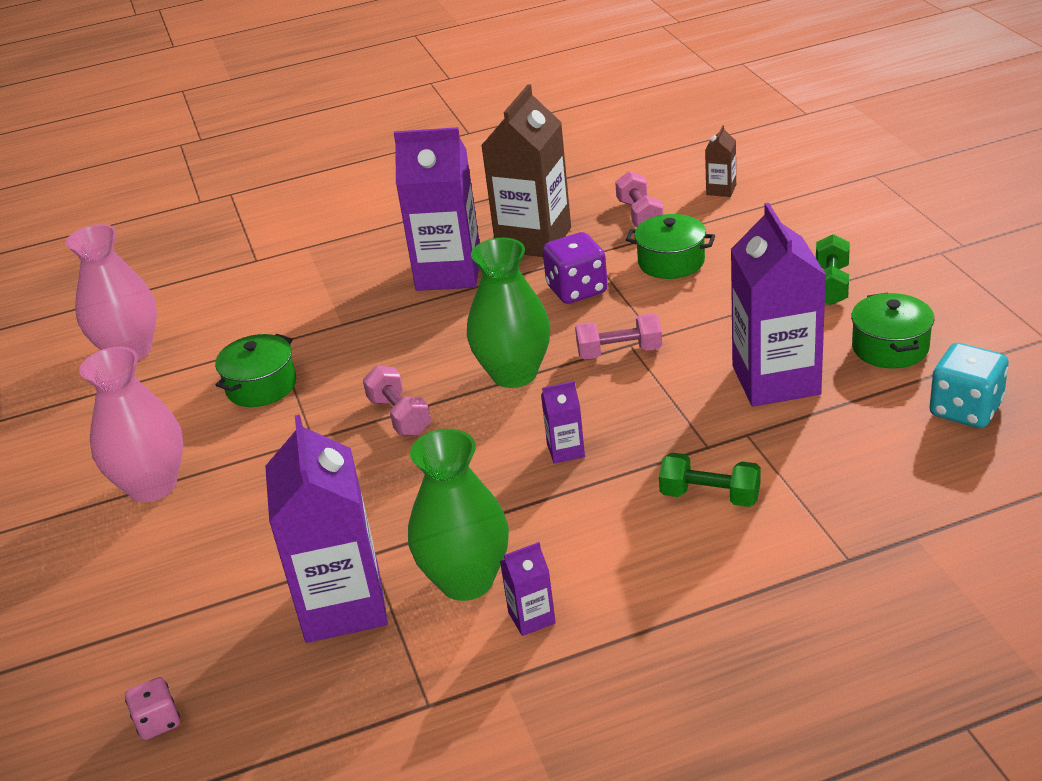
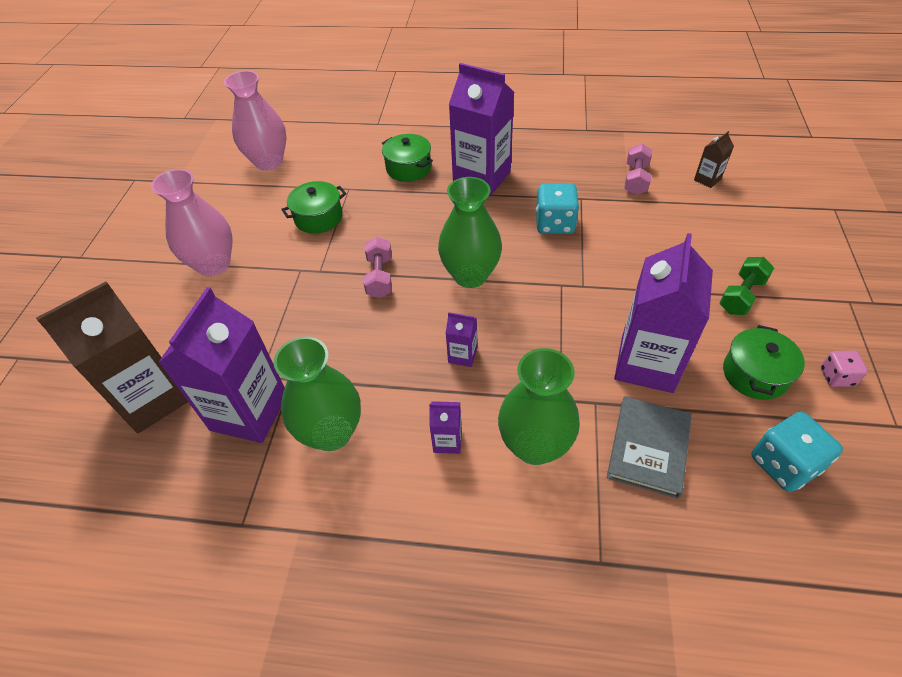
camera: 25 degrees right, 15 degrees up
pink dice [125,677,180,740] -> pink dice moved to [821,351,868,387]
brown carton [481,84,571,257] -> brown carton moved to [36,281,188,433]
purple carton [500,542,556,636] -> purple carton moved to [429,401,462,454]
purple dice [543,232,608,304] -> turquoise dice [535,183,579,234]
pink dumbbell [575,313,662,360] -> none
green pot [626,214,715,279] -> green pot moved to [382,134,433,182]
green dumbbell [659,453,761,507] -> green vase [498,348,580,465]
none -> grey book [607,396,692,499]

